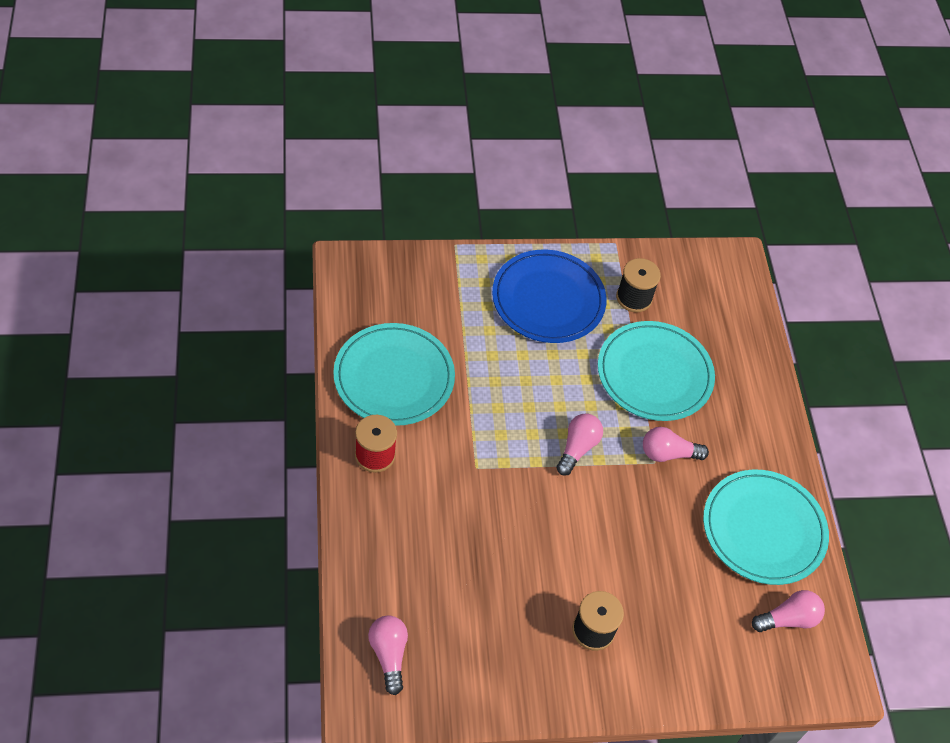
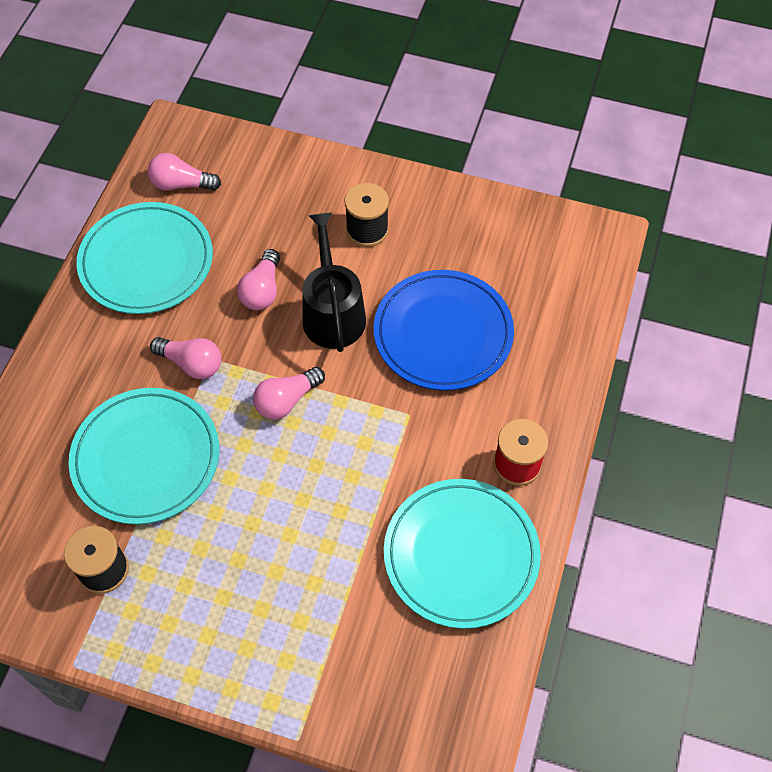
camera: 150 degrees left, 5 degrees up
pink light bulb [368,616,408,695] -> pink light bulb moved to [237,249,280,310]
blue plate [492,250,607,343] -> blue plate moved to [374,270,514,391]
none -> black watering can [303,213,366,352]

